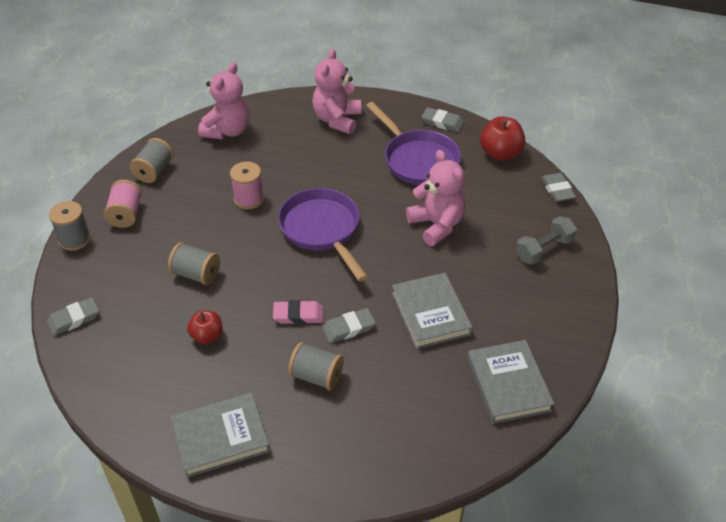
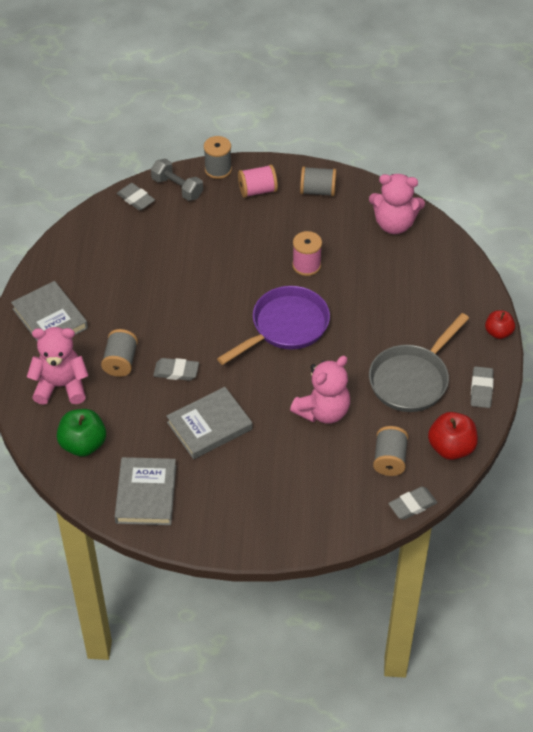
camera: 75 degrees right, 5 degrees up
grey spool [168,242,220,285] -> grey spool moved to [373,426,408,476]
red apple [187,310,223,344] -> red apple moved to [485,310,515,339]
pink eraser [273,300,323,324] -> none
pink teddy bear [312,49,361,134] -> pink teddy bear moved to [27,327,89,405]
grey eraser [322,308,376,343] -> grey eraser turned 45 degrees counterclockwise [153,358,199,381]
purple pan [366,102,461,185] -> grey pan [369,313,469,412]
grey book [467,340,554,424] -> grey book turned 60 degrees counterclockwise [115,457,176,525]
grey dumbbell [516,216,577,265] -> grey dumbbell moved to [151,159,203,201]
none -> green apple [57,409,106,457]

